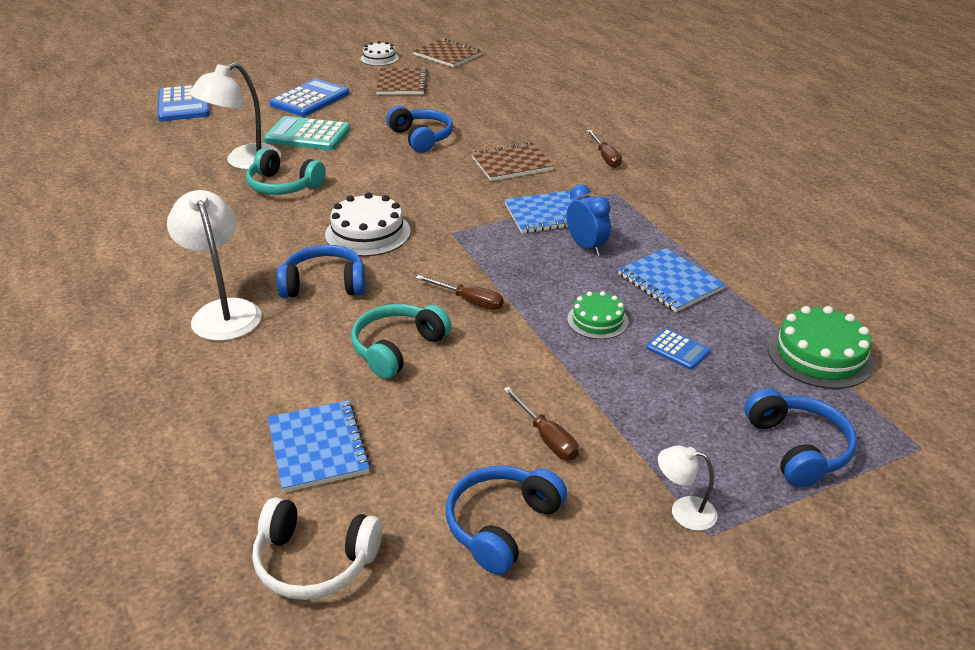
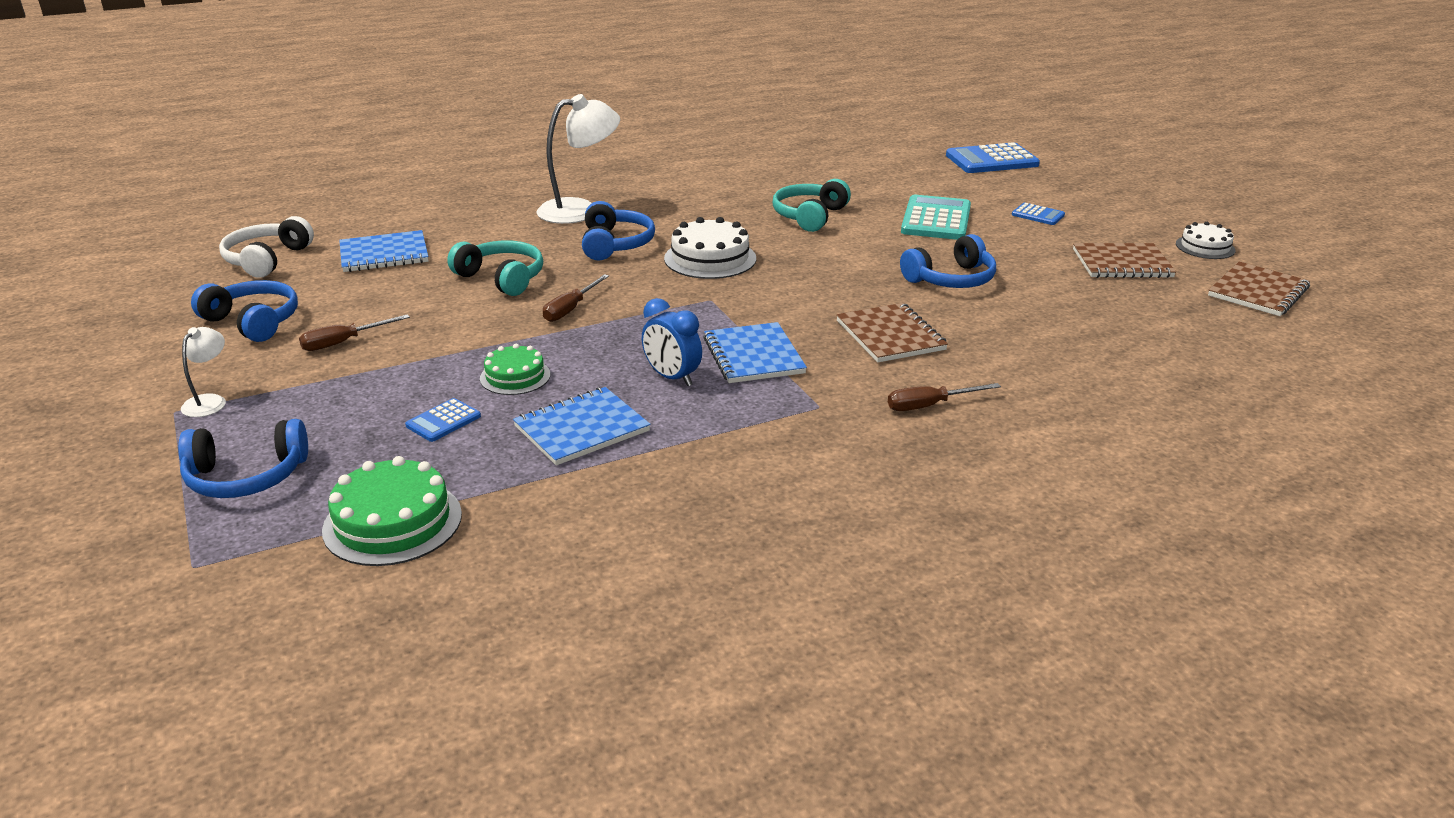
camera: 90 degrees right, 5 degrees down
white lamp [189,62,281,170] -> none
blue calculator [269,79,349,117] -> blue calculator [1012,203,1065,225], size x0.51
blue clock [567,184,611,256] -> blue clock turned 75 degrees clockwise [642,298,702,386]

